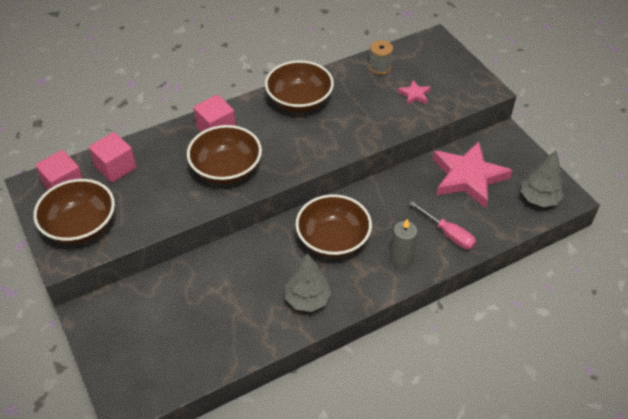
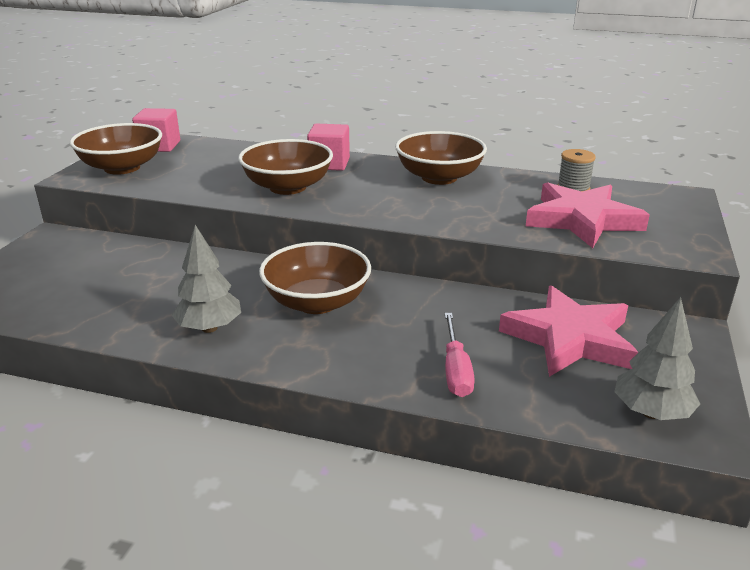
camera: 45 degrees right, 20 degrees down
pink cube [89,132,136,183] -> none
grey candle [390,219,417,269] -> none
pink star [398,80,431,105] -> pink star [526,182,650,248], size x2.29

